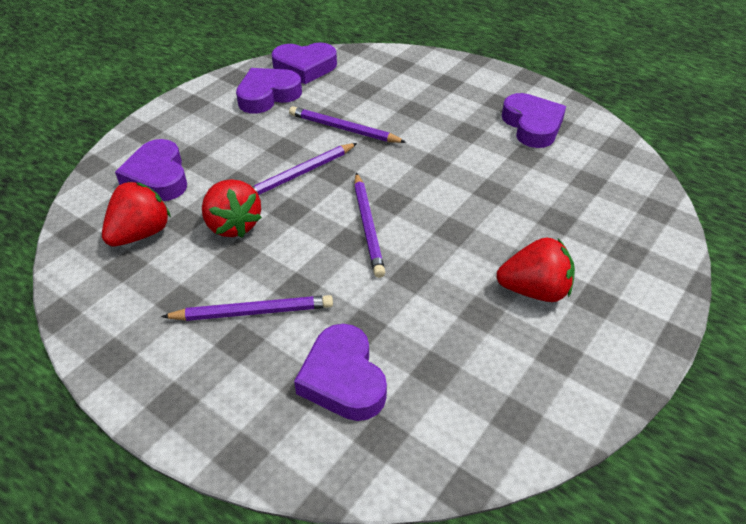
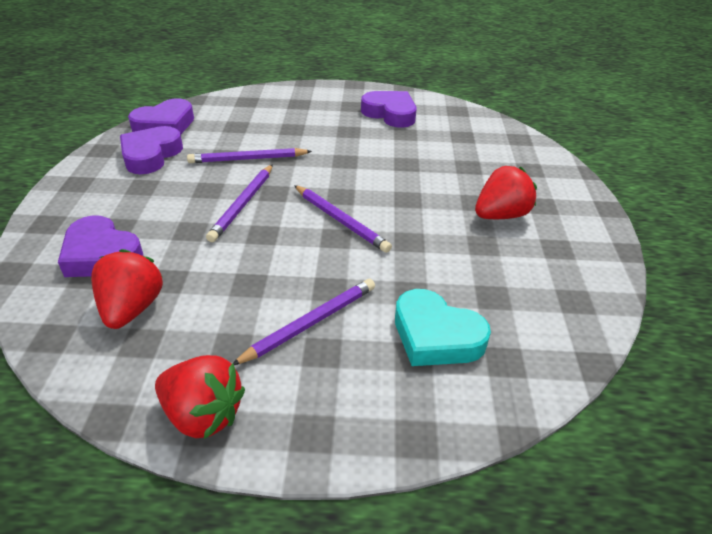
camera: 35 degrees left, 5 degrees down
red strawberry [202,179,262,238] -> red strawberry moved to [155,355,245,439]
purple heart [294,324,387,421] -> turquoise heart [395,289,491,366]

